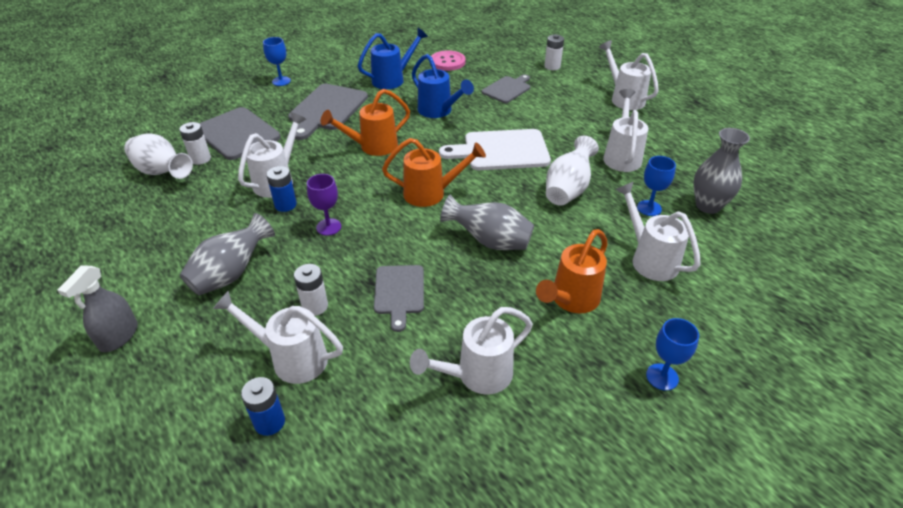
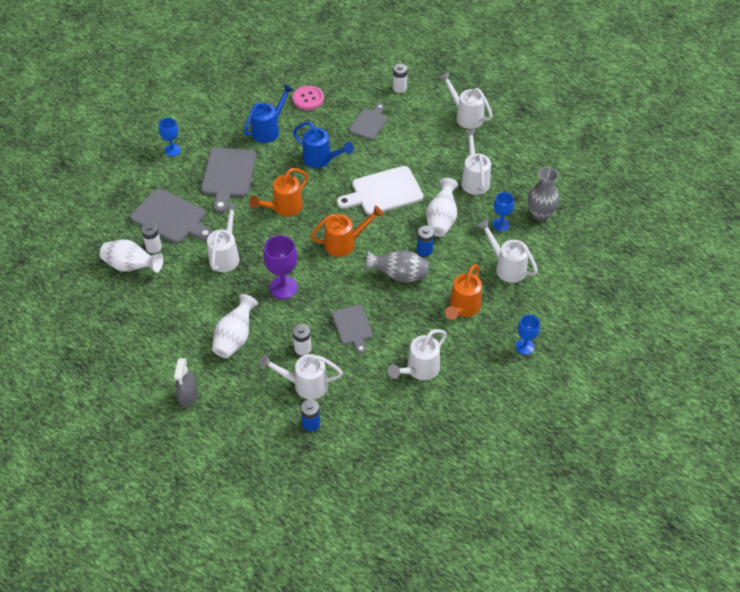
camera: 15 degrees left, 10 degrees up
grey vase [180,213,275,295] -> white vase [212,294,258,358]
blue battery [266,166,297,212] -> blue battery moved to [417,226,434,257]
purple goblet [307,174,341,236] -> purple goblet [263,235,298,299], size x1.58

